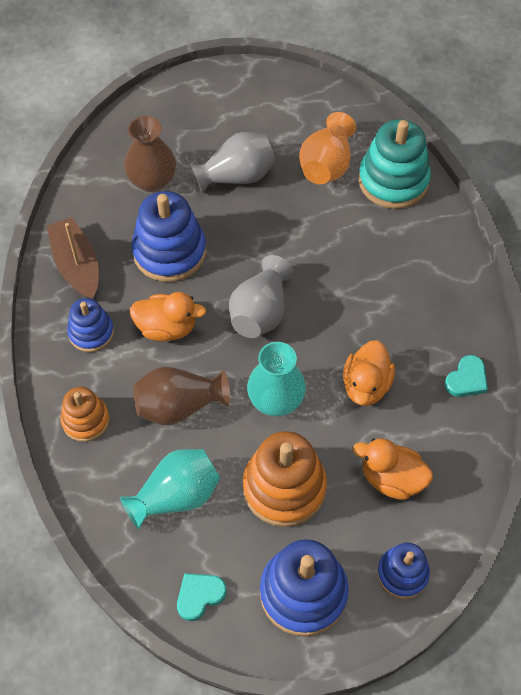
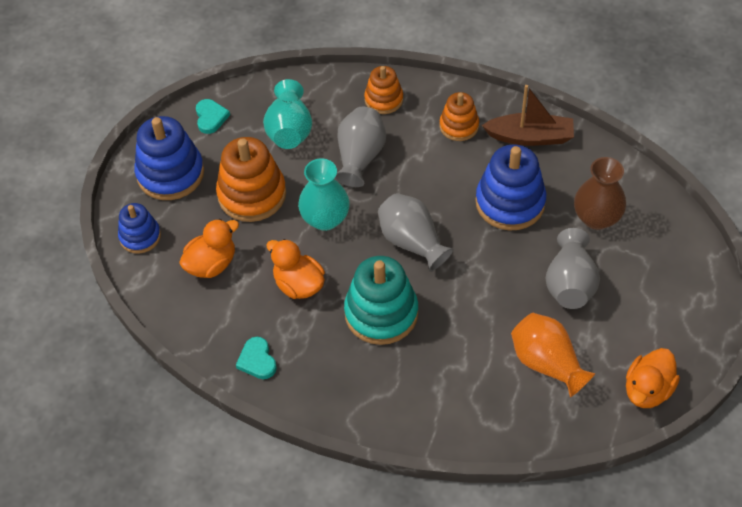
camera: 120 degrees right, 5 degrees down
blue stacking toy [67,298,114,352] -> orange stacking toy [440,92,479,141]
orange duck [130,292,206,341] -> orange duck moved to [626,348,680,408]
brown vase [133,367,230,425] -> grey vase [335,107,386,187]
turquoise stacking toy [358,119,431,209] -> turquoise stacking toy moved to [344,256,418,345]

